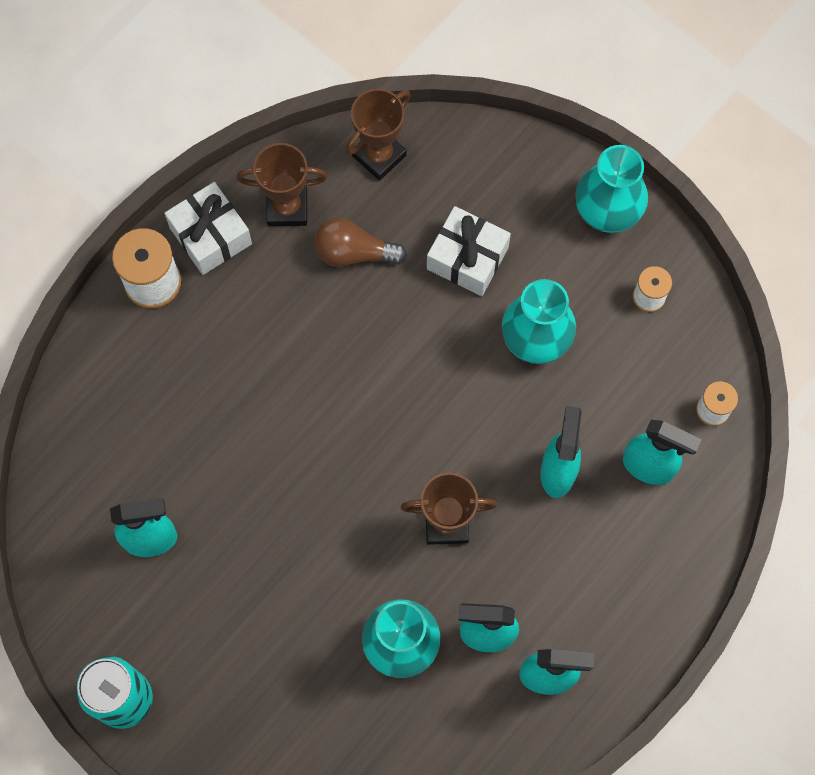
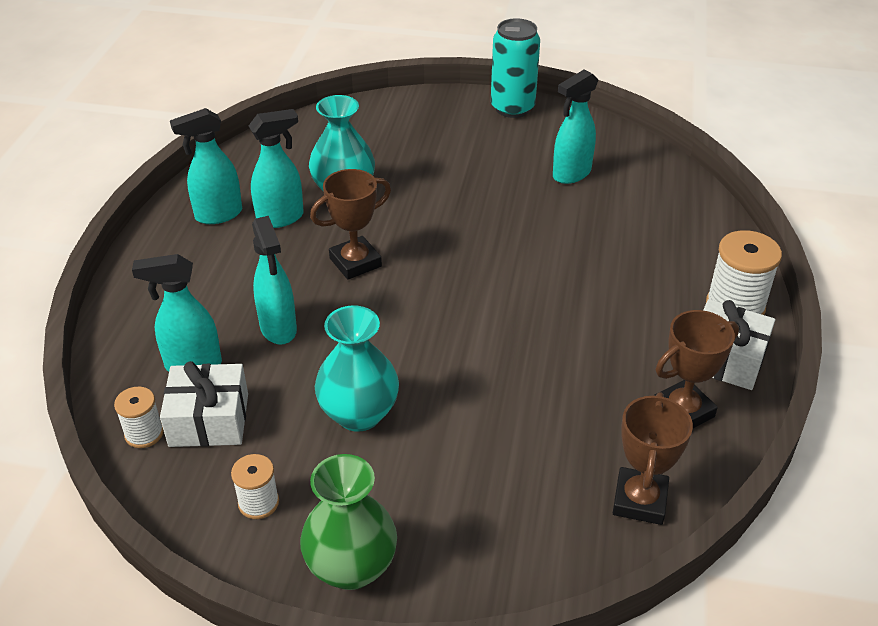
camera: 150 degrees right, 30 degrees down
brown light bulb [314,217,407,267] -> none
white gift [427,206,511,296] -> white gift moved to [160,361,248,447]
turquoise vase [575,145,648,233] -> green vase [300,454,397,590]

